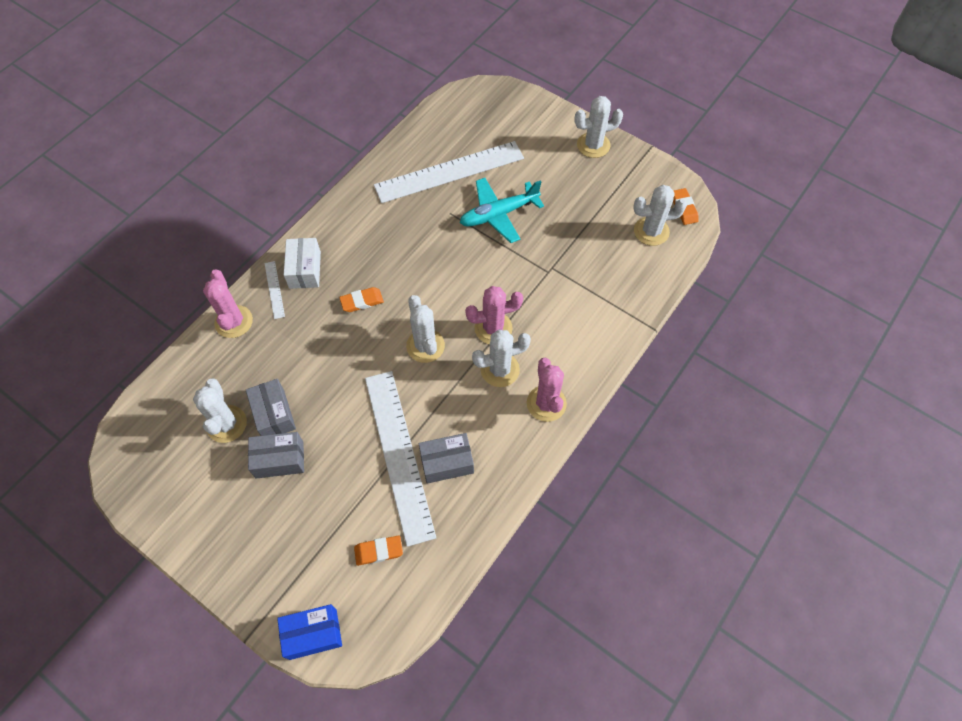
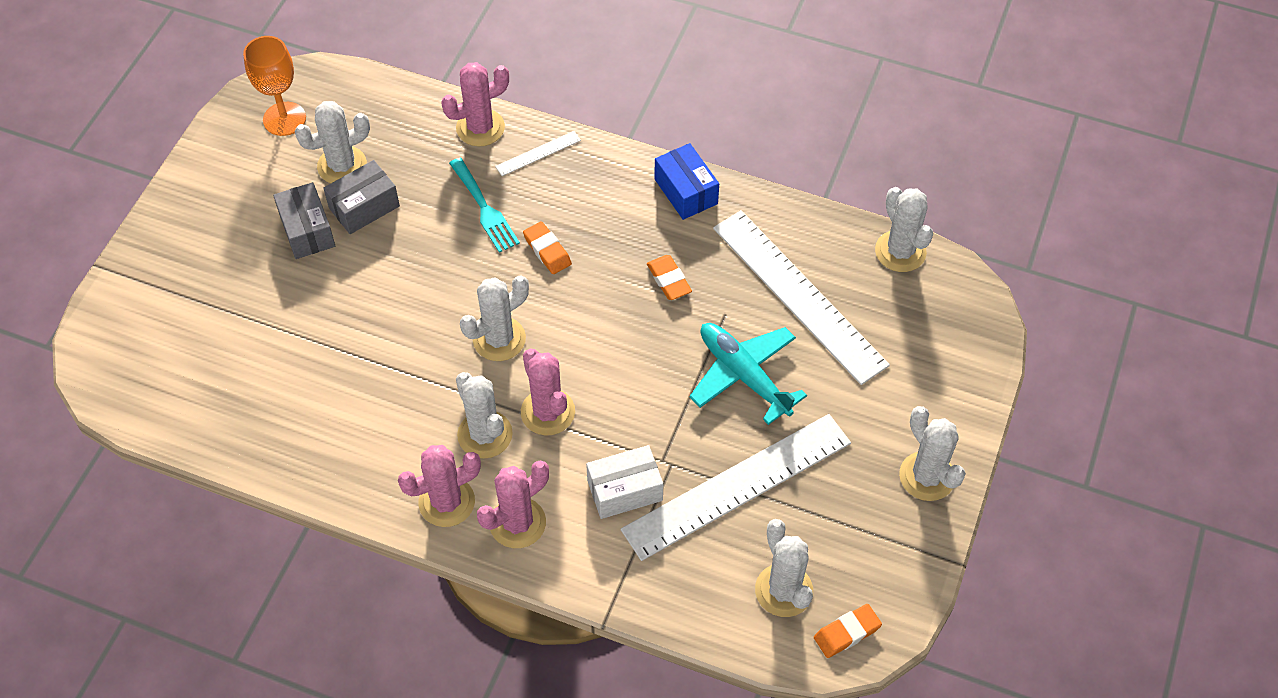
camera: 75 degrees right, 5 degrees down
blue box [277,604,342,660] -> blue box moved to [654,143,719,220]
white box [284,238,321,289] -> white box moved to [586,445,663,519]
orange eraser [354,536,403,566] -> orange eraser moved to [647,255,692,300]
white ruler [365,371,436,547] -> white ruler moved to [621,414,851,561]
grey box [418,433,474,484] -> none
none -> orange goblet [243,36,306,136]
none -> turquoise fork [449,158,520,253]
none -> pink cactus [477,461,549,548]
none -> white cactus [875,187,933,272]

